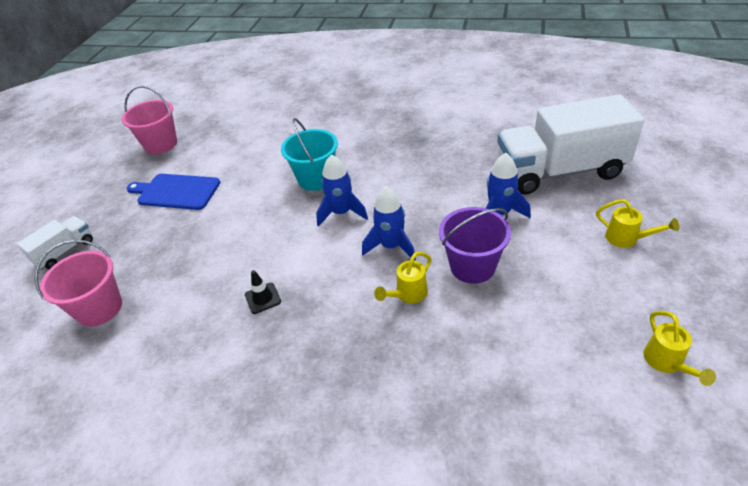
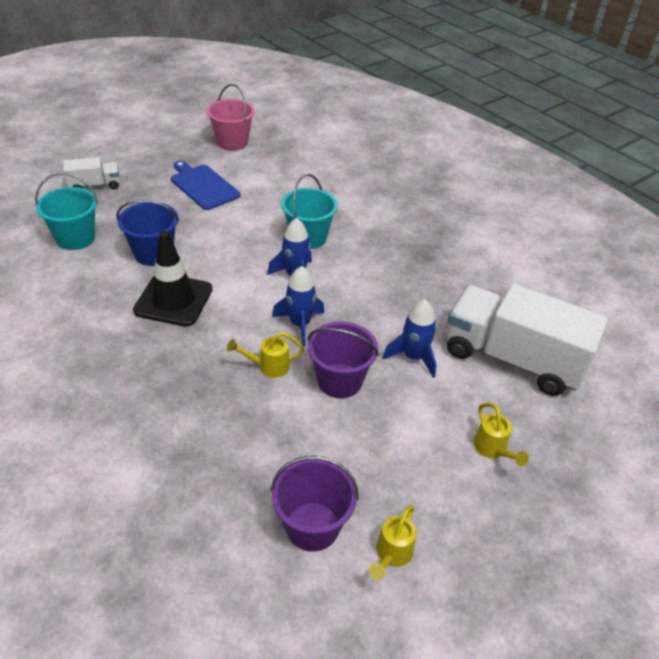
camera: 30 degrees right, 0 degrees up
pink bucket [35,240,122,327] -> turquoise bucket [35,173,98,250]
black traffic cone [245,270,281,314] -> black traffic cone [133,231,213,327], size x2.29
none -> blue bucket [116,200,179,266]
none -> purple bucket [271,456,359,551]

